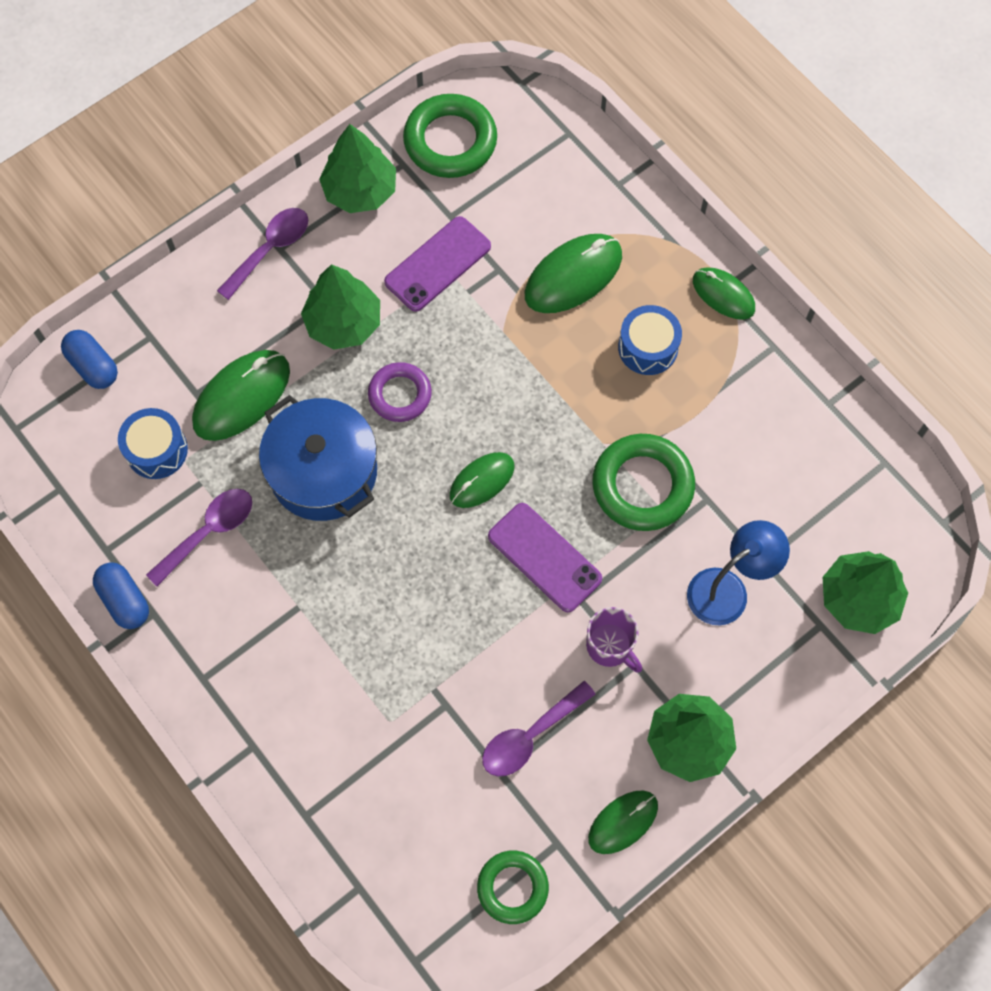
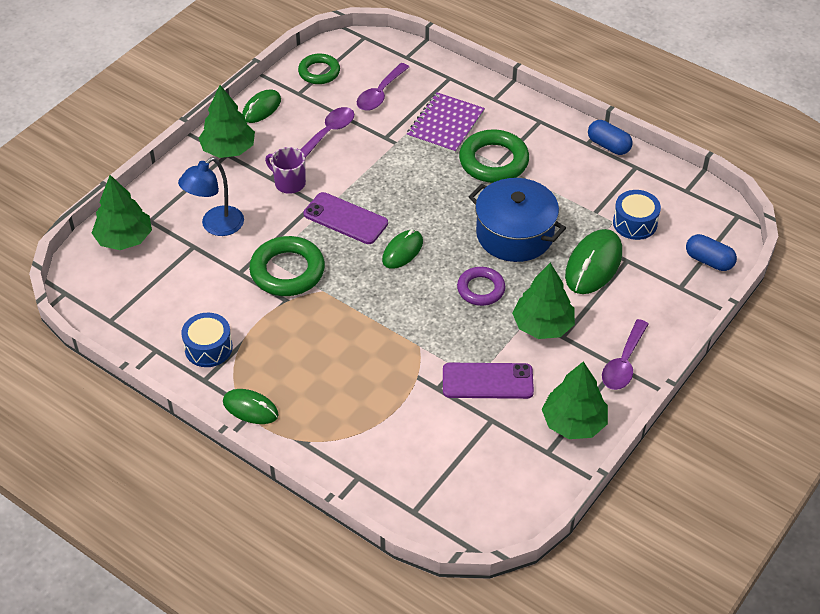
camera: 165 degrees right, 20 degrees down
purple spoon [146,489,252,586] -> purple spoon moved to [357,63,409,111]
purple phone [384,216,491,312] -> purple phone turned 60 degrees clockwise [443,363,534,399]
green ring [403,94,497,178] -> green ring moved to [459,129,529,183]
green mouse [525,234,622,313] -> none
blue drum [618,305,682,375] -> blue drum moved to [181,313,233,367]
none -> purple notebook [407,92,485,154]

